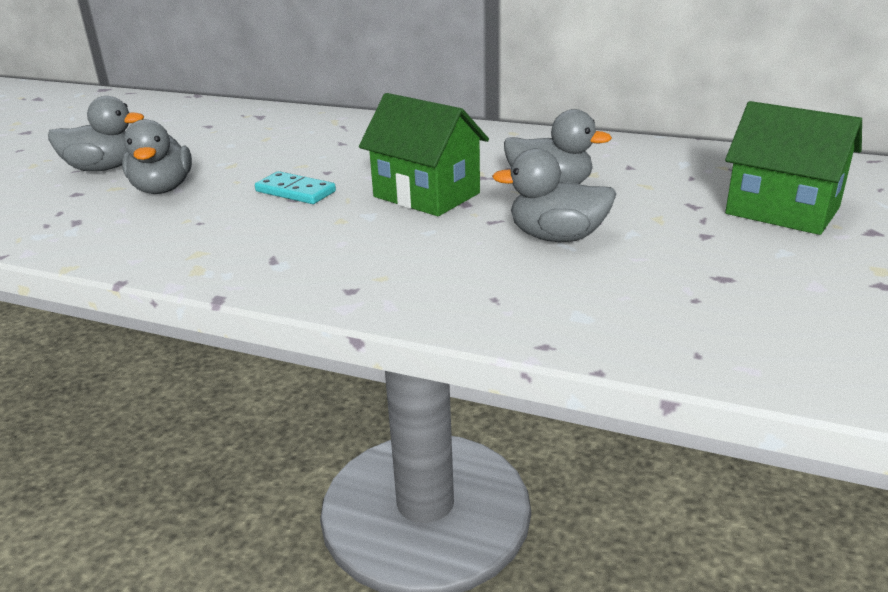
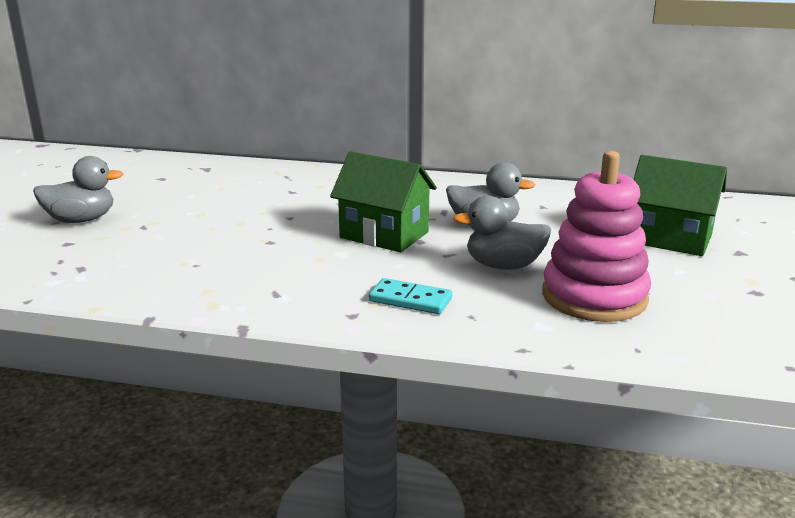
camera: 10 degrees left, 5 degrees down
grey duck [122,119,192,194] -> none
turquoise domino [255,171,336,204] -> turquoise domino moved to [369,278,452,314]
none -> pink stacking toy [542,151,651,322]

